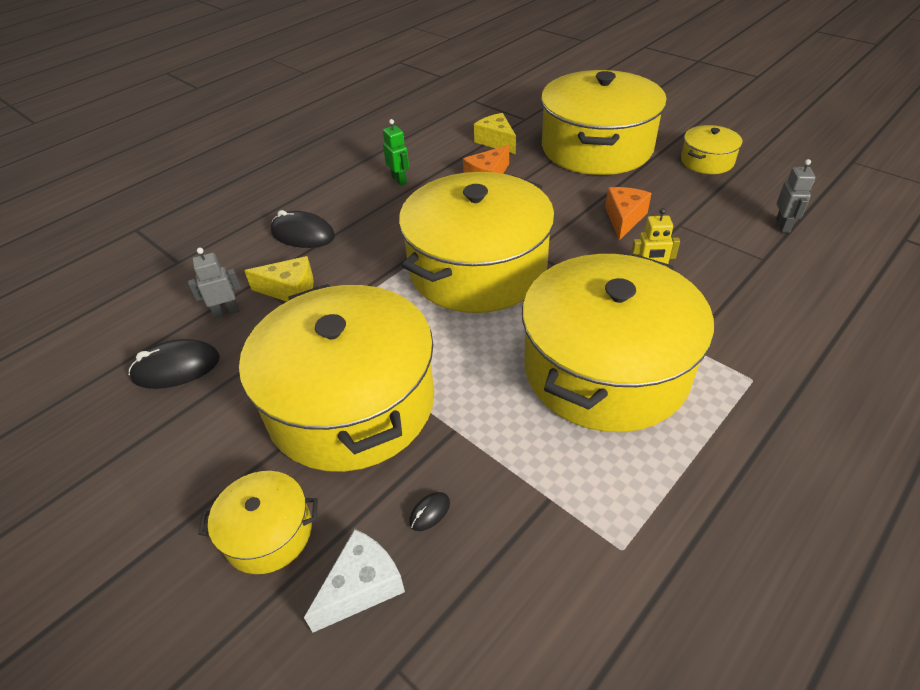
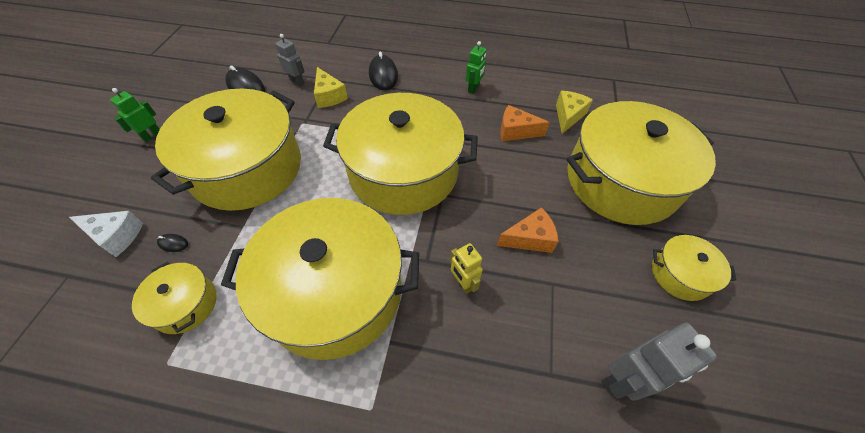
camera: 55 degrees right, 10 degrees up
yellow pot [198,471,318,574] -> yellow pot moved to [132,262,217,334]
grey robot [776,159,816,233] -> grey robot [601,323,717,401], size x1.64
none -> green robot [110,88,160,142]

